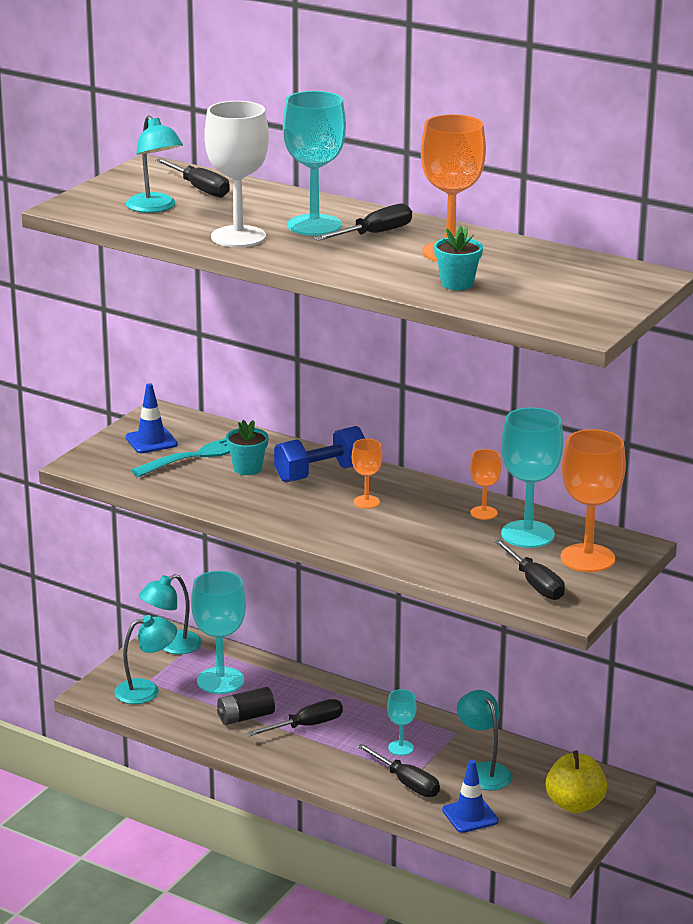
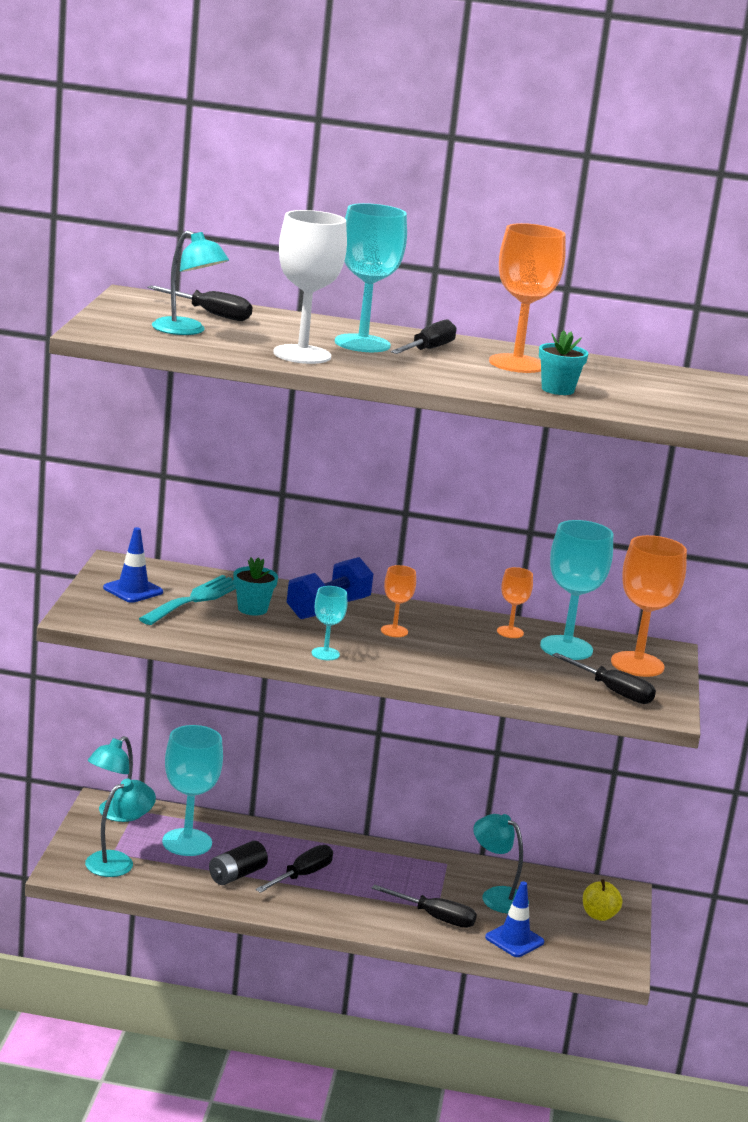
camera: 25 degrees left, 5 degrees down
turquoise goblet [387,689,417,755] -> turquoise goblet moved to [312,586,348,660]
yellow apple [546,751,607,813] -> yellow apple [583,879,623,921], size x0.66

